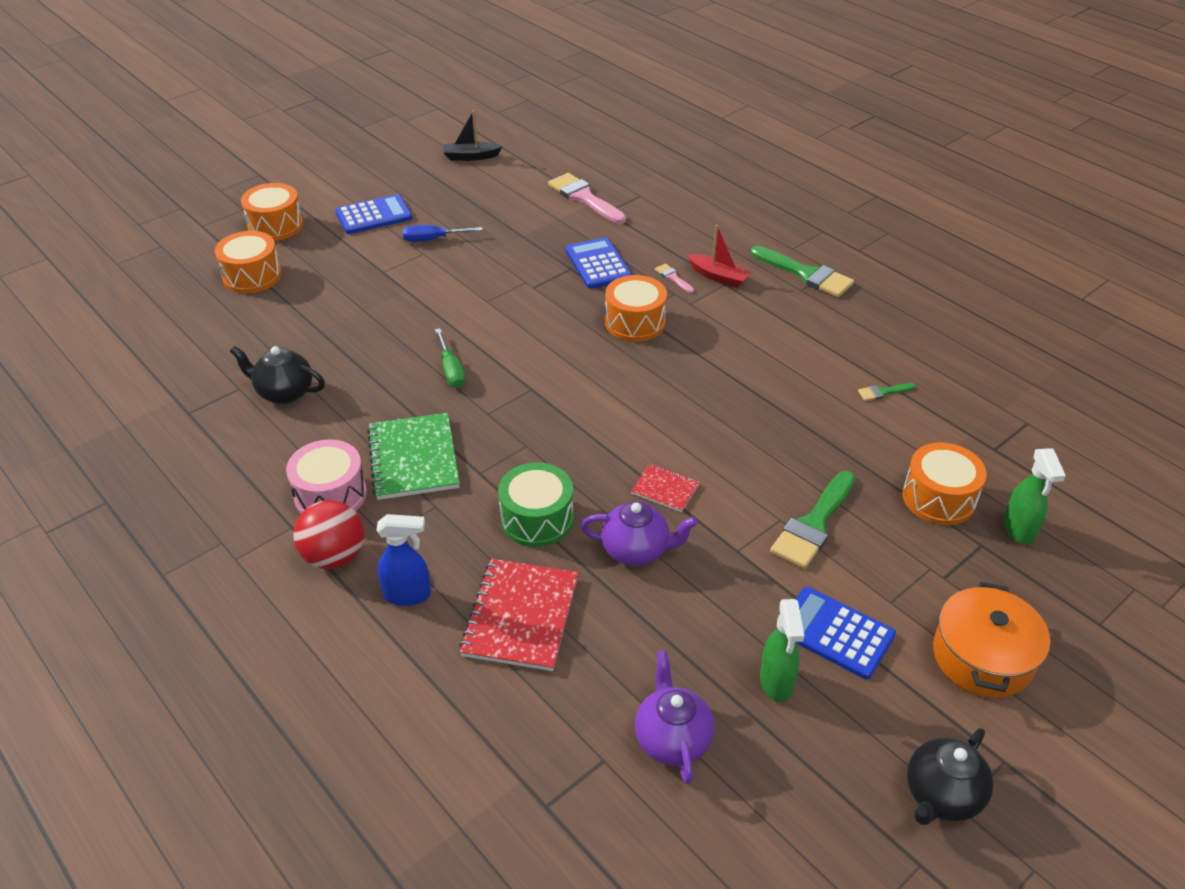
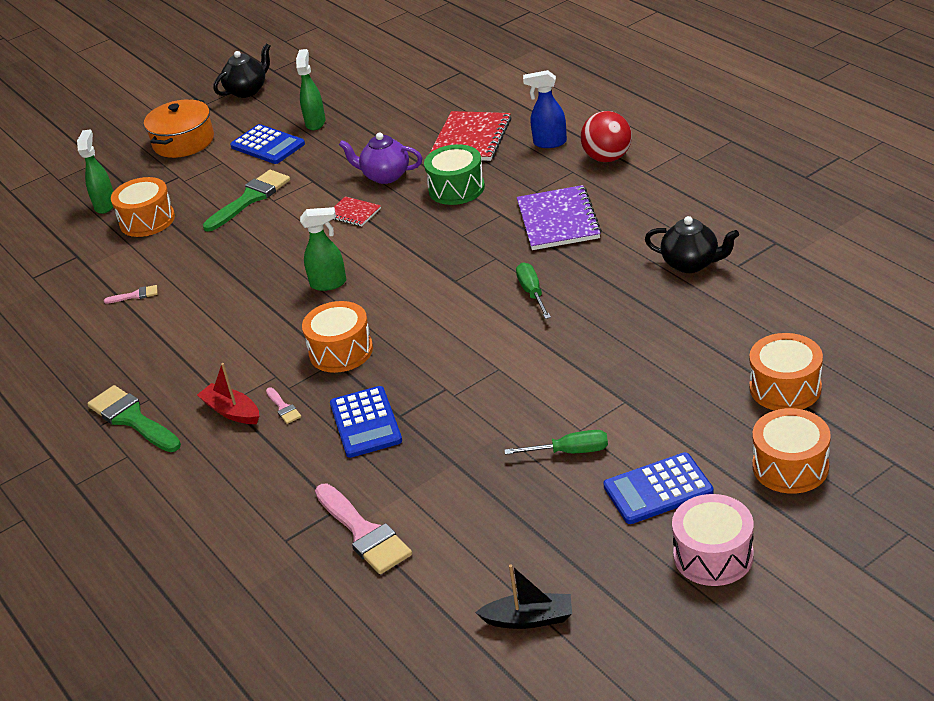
camera: 170 degrees left, 5 degrees down
pink drum [286,439,367,514] -> pink drum moved to [672,494,754,586]
green notebook [367,413,460,500] -> purple notebook [517,185,602,250]
blue screwdriver [403,225,482,242] -> green screwdriver [504,430,608,455]
purple teapot [635,651,715,784] -> none
green brush [858,383,915,401] -> pink brush [104,285,157,304]
none -> green spray bottle [300,207,346,291]

